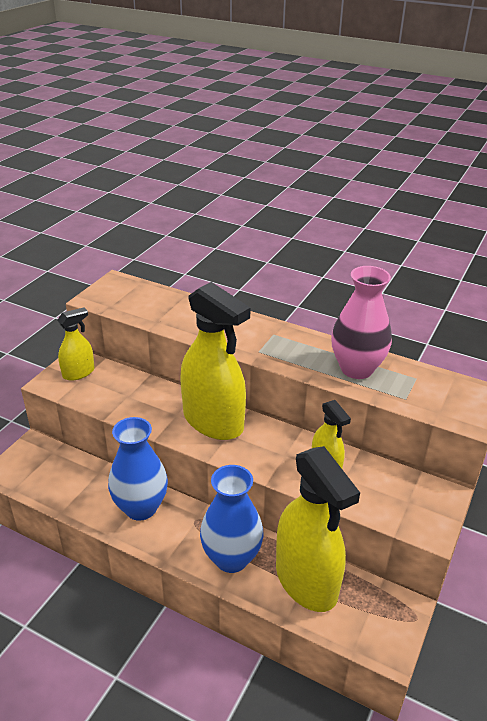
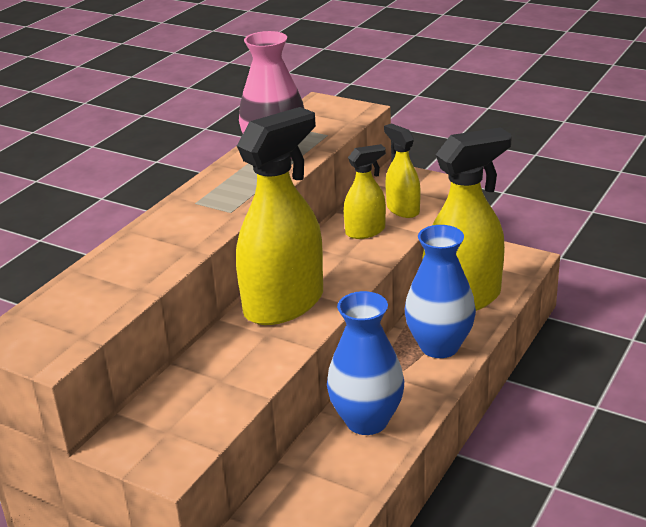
camera: 85 degrees left, 5 degrees down
yellow spray bottle [57,308,94,380] -> yellow spray bottle moved to [384,123,421,218]

